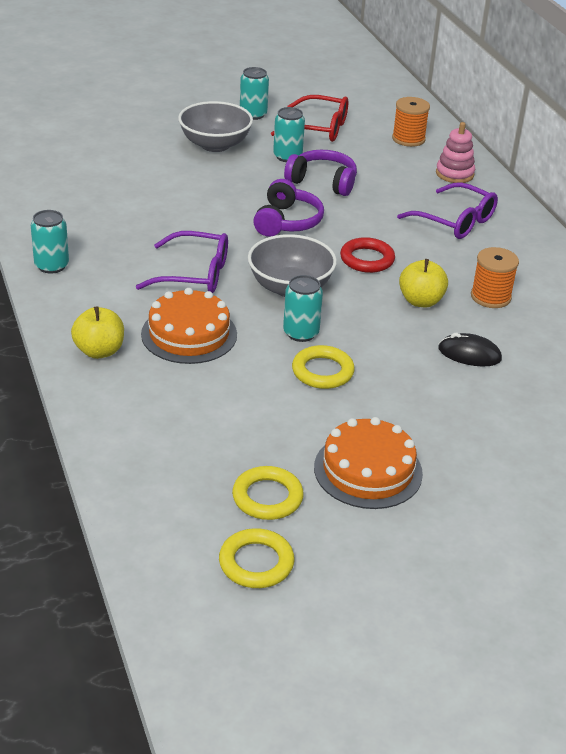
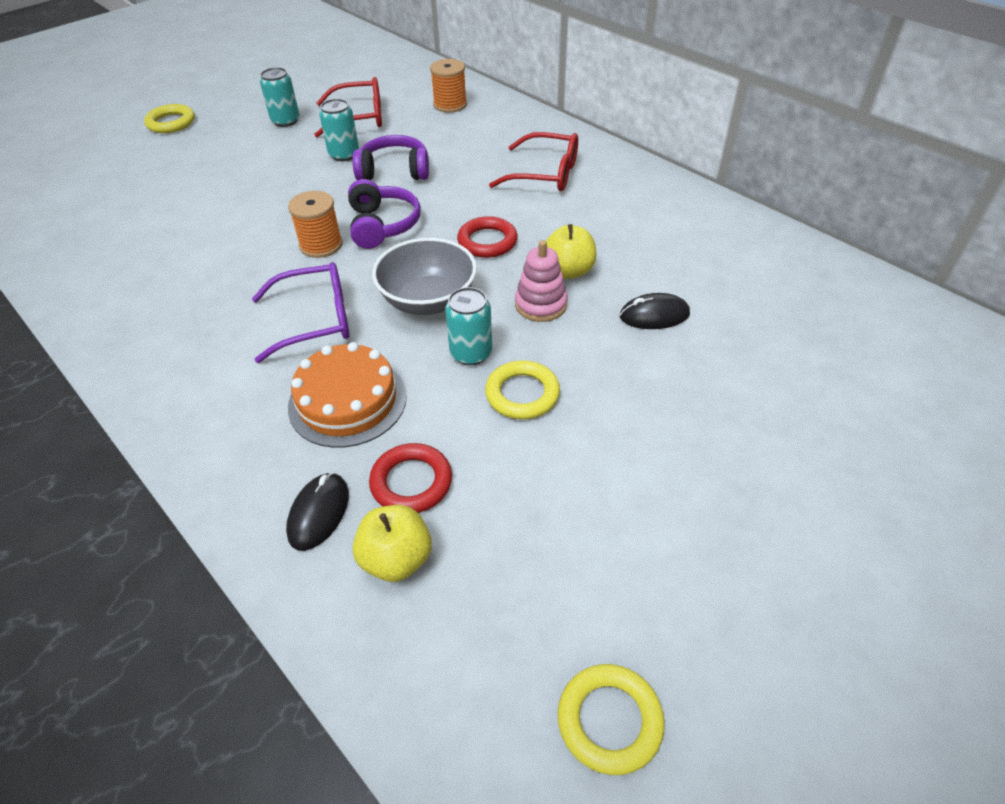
camera: 20 degrees left, 10 degrees up
turquoise can [31,210,69,274] -> none
yellow apple [71,306,124,359] -> yellow apple moved to [353,505,432,582]
grey bowl [178,101,253,152] -> none
yellow ring [232,466,304,520] -> yellow ring moved to [144,104,195,133]
orange cake [314,417,423,509] -> none
purple glasses [397,182,498,239] -> red glasses [489,132,578,191]
pink stacking toy [436,122,475,183] -> pink stacking toy moved to [515,240,568,322]
orange spool [471,247,519,308] -> orange spool moved to [288,191,343,258]
none -> black mouse [286,473,349,551]
none -> red ring [369,443,452,513]

